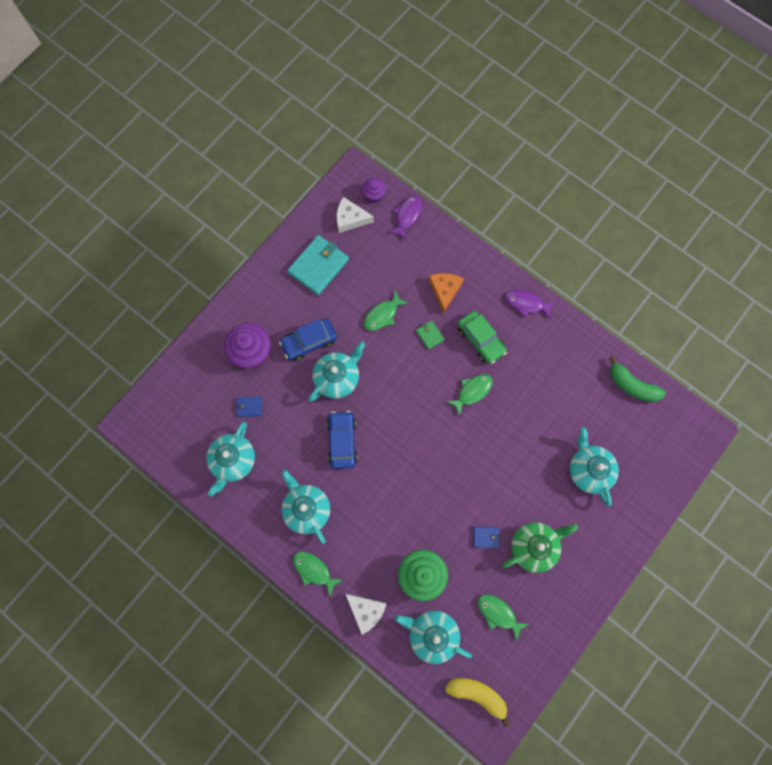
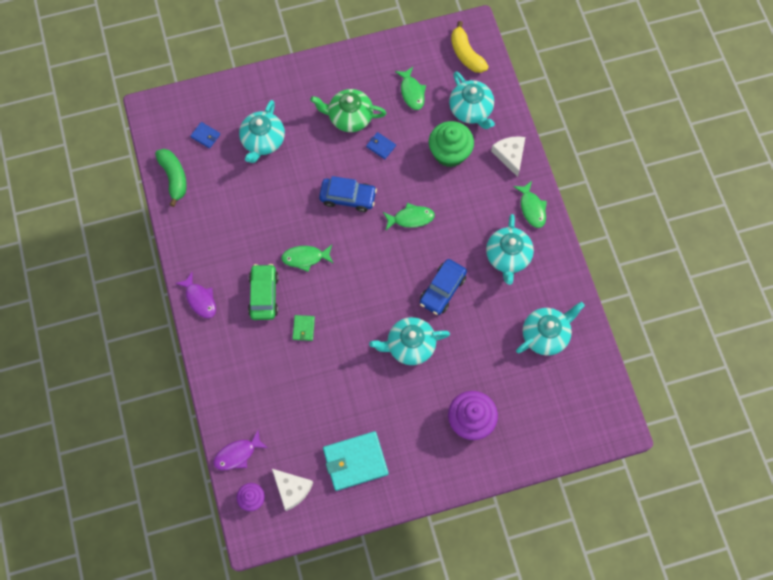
camera: 145 degrees left, 5 degrees down
blue wallet [236,396,262,417] -> blue wallet moved to [190,122,220,148]
blue car [279,319,337,361] -> blue car moved to [319,176,377,212]
green fish [364,290,409,331] -> green fish moved to [383,203,435,230]
orange cheese [429,273,464,313] -> none

